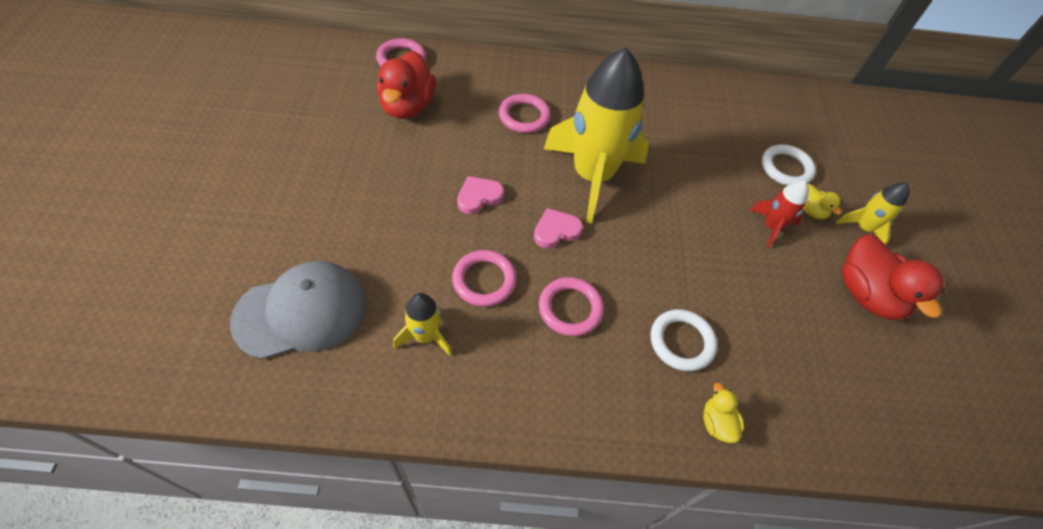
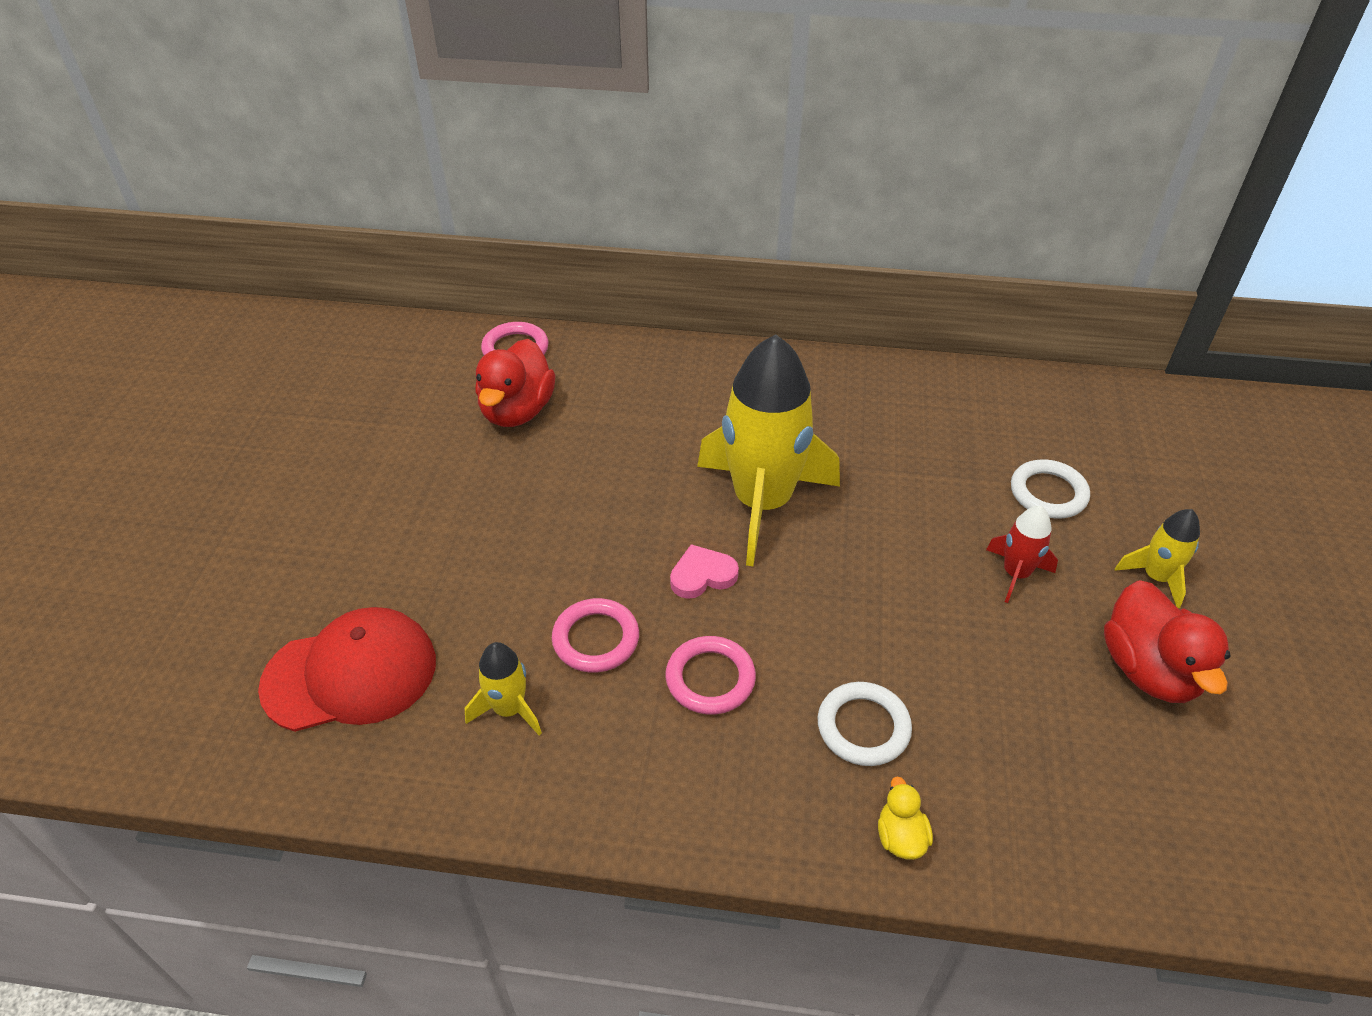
camera: 10 degrees right, 10 degrees down
grey cap [230,261,367,359] -> red cap [258,607,436,732]
pink heart [457,176,504,214] -> none
pink ring [499,94,551,133] -> none
yellow duck [803,184,842,219] -> none

